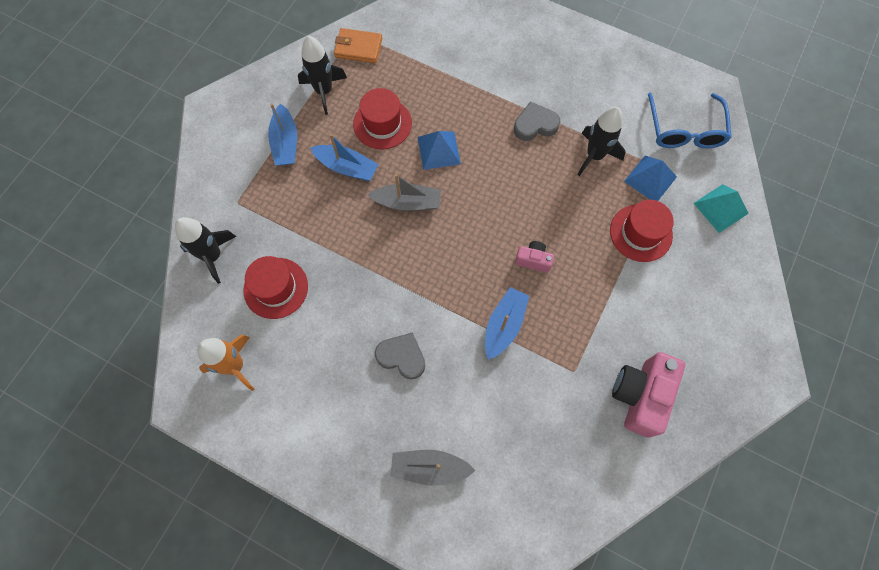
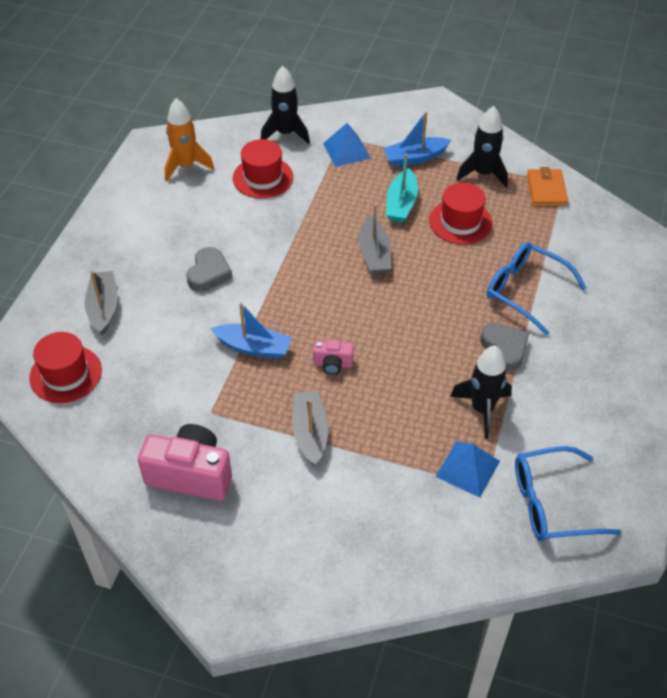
camera: 80 degrees right, 20 degrees down
blue boat [310,134,379,181] -> turquoise boat [386,154,418,223]
blue pyramid [417,131,461,170] -> blue pyramid moved to [323,123,371,167]
pink camera [515,241,554,273] -> pink camera turned 90 degrees clockwise [313,340,354,375]
red hat [610,200,674,262] -> red hat moved to [29,332,102,403]
turquoise pyramid [693,184,749,233] -> none
none -> grey boat [292,391,328,466]
none -> blue glasses [487,242,587,335]

